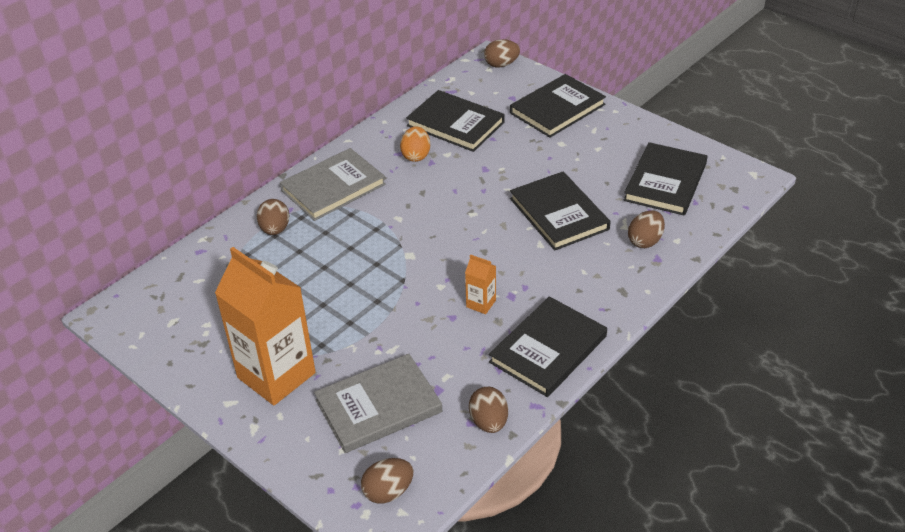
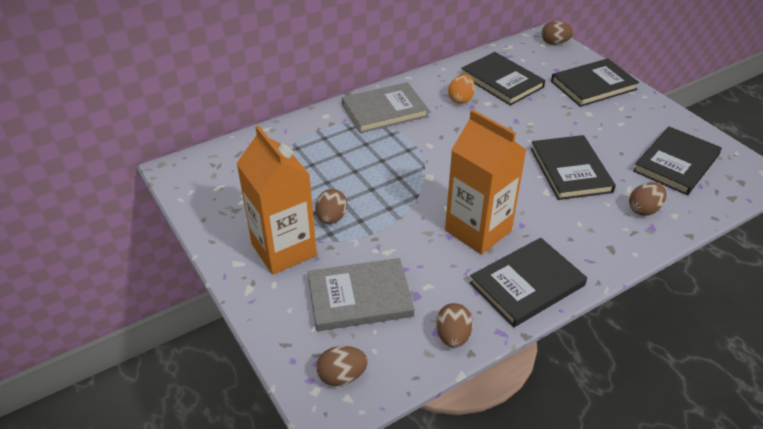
camera: 15 degrees right, 0 degrees up
brown egg [257,199,289,235] -> brown egg moved to [315,189,347,224]
orange carton [465,254,496,314] -> orange carton [445,109,526,255], size x2.38

